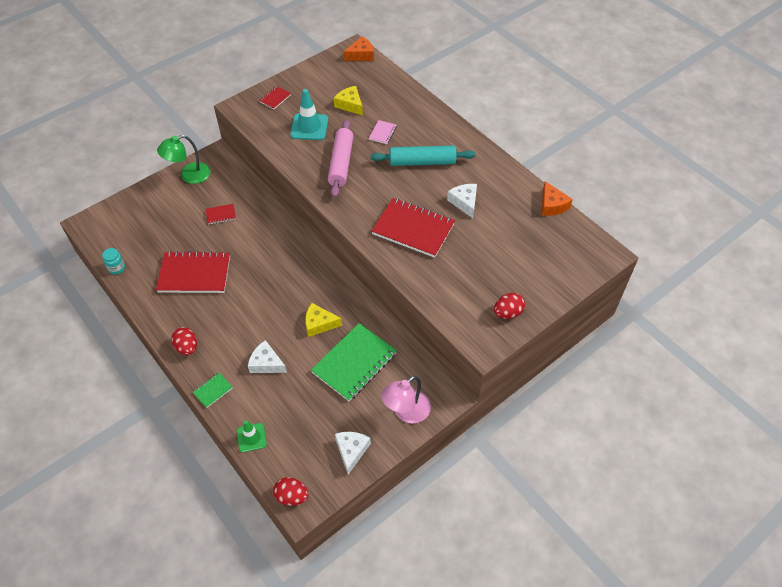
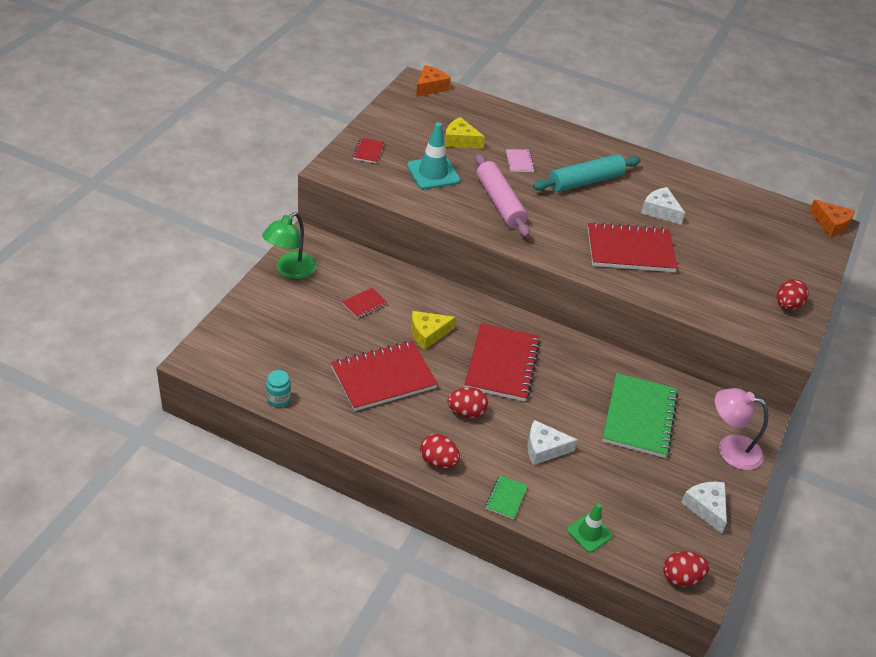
camera: 30 degrees left, 10 degrees down
yellow cheese [305,303,342,337] -> yellow cheese moved to [411,311,456,350]
pink lamp [381,376,431,423] -> pink lamp turned 90 degrees clockwise [715,388,768,470]
orange cheese [542,181,573,216] -> orange cheese moved to [809,199,855,237]
none -> red egg [448,387,488,418]
none -> red notebook [465,323,541,401]

